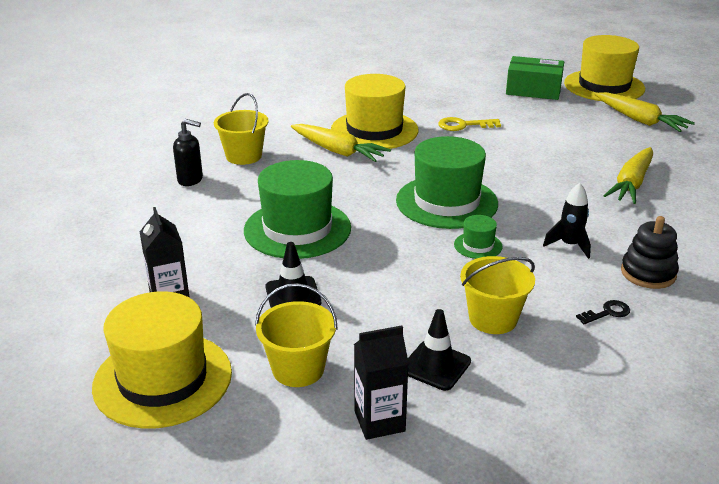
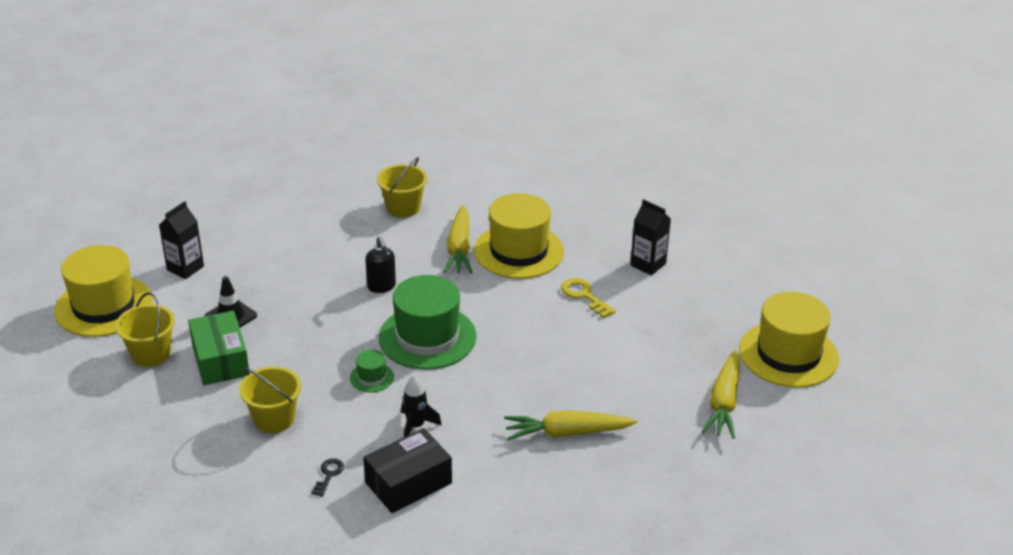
camera: 55 degrees right, 5 degrees up
black soap dispenser [173,119,203,186] -> black soap dispenser moved to [365,236,396,293]
green hat [244,160,351,259] -> none
black carton [354,326,409,440] -> black carton moved to [630,199,671,275]
black traffic cone [408,309,471,391] -> none
green box [506,56,564,100] -> green box moved to [188,311,250,385]
black key [576,300,630,324] -> black key turned 105 degrees counterclockwise [312,458,344,497]
black stacking toy [621,216,679,289] -> black box [363,428,452,513]

